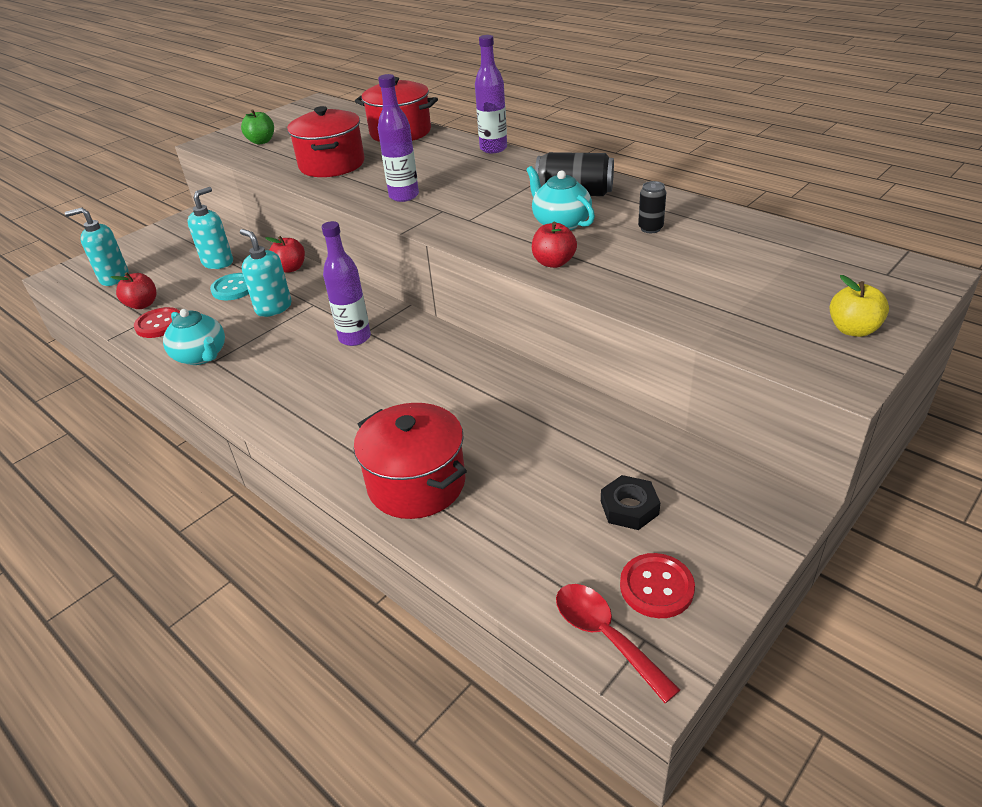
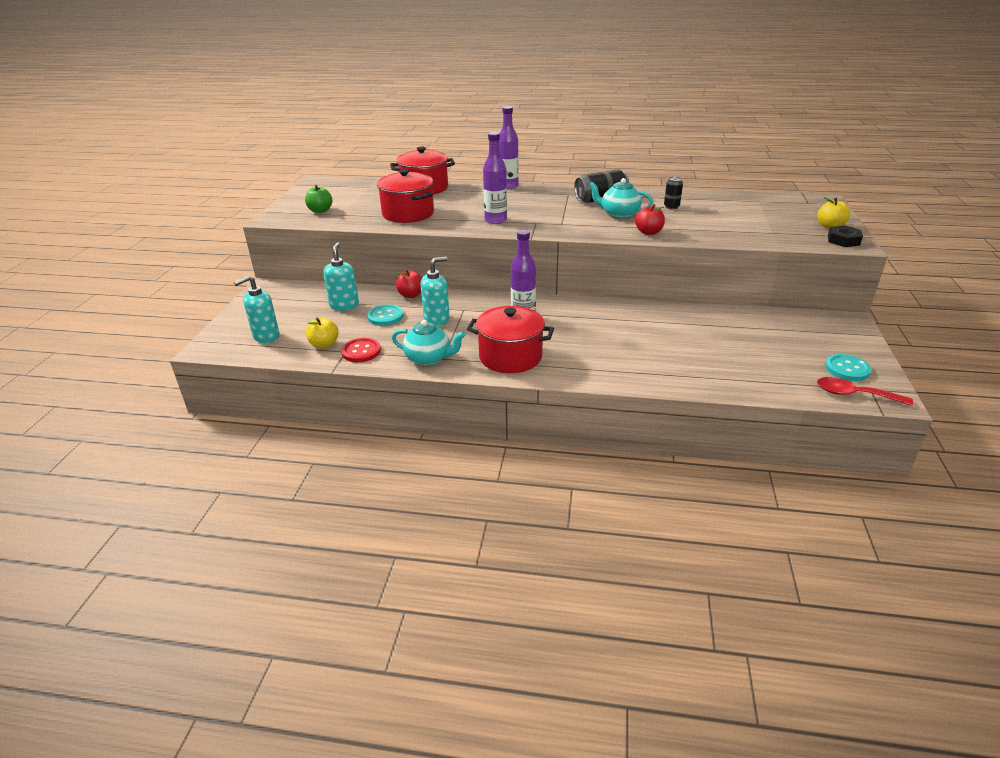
camera: 35 degrees left, 5 degrees down
red apple [110,272,156,309] -> yellow apple [306,317,339,349]
turquoise soap dispenser [240,229,292,317] -> turquoise soap dispenser turned 135 degrees clockwise [421,257,450,325]
red pot [354,403,467,519] -> red pot moved to [467,306,554,373]
black nut [601,475,660,530] -> black nut moved to [828,226,863,247]
red button [620,553,695,618] -> turquoise button [825,354,871,381]

